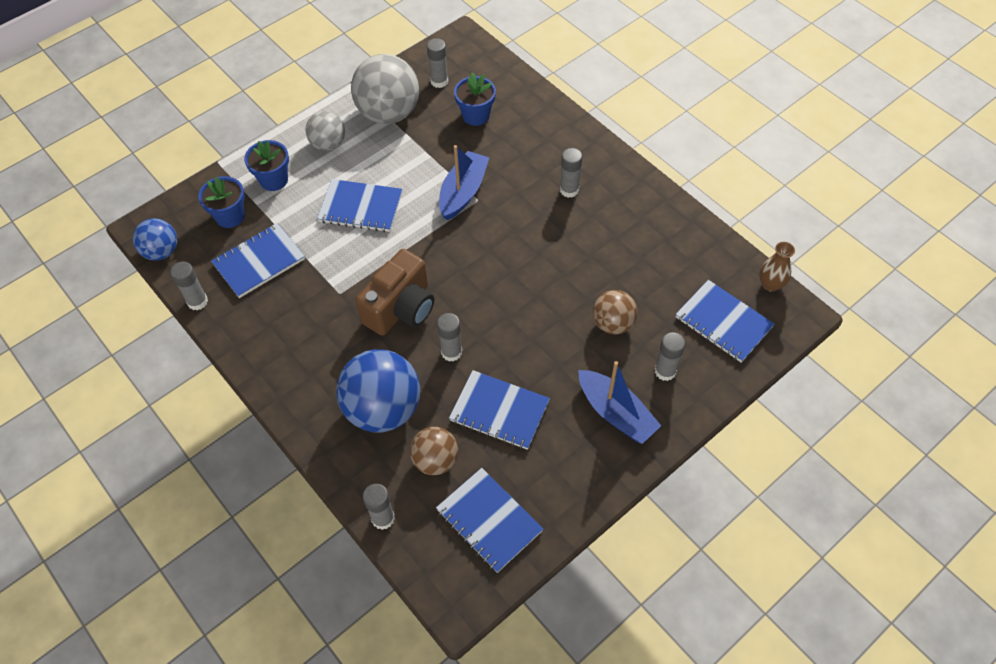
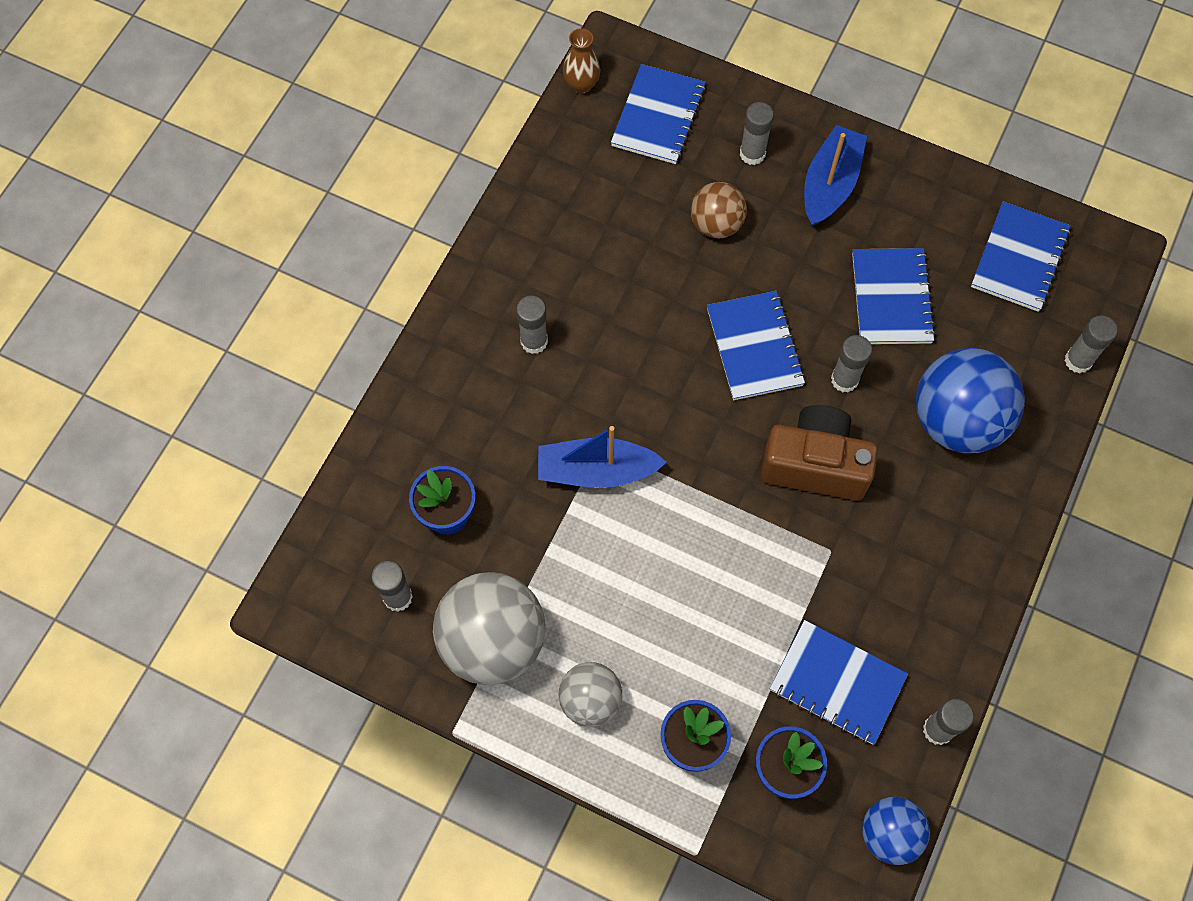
camera: 115 degrees left, 10 degrees up
blue notebook [317,179,402,232] -> blue notebook moved to [707,291,805,400]
brown ball [410,427,458,475] -> none

